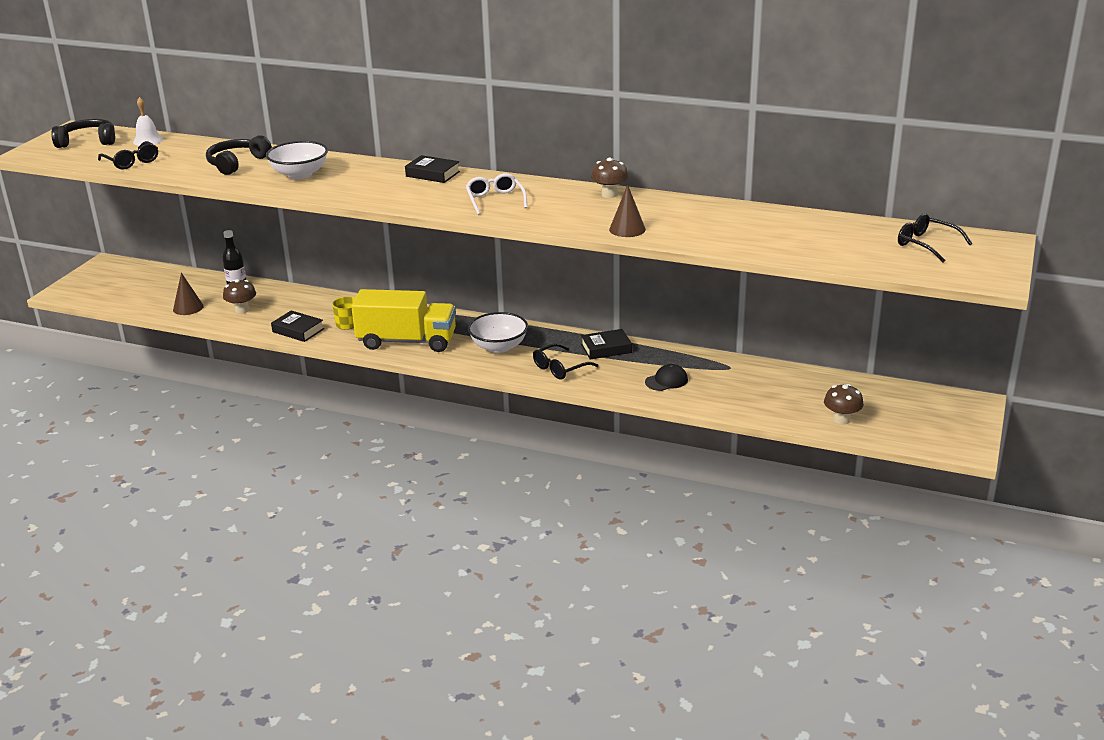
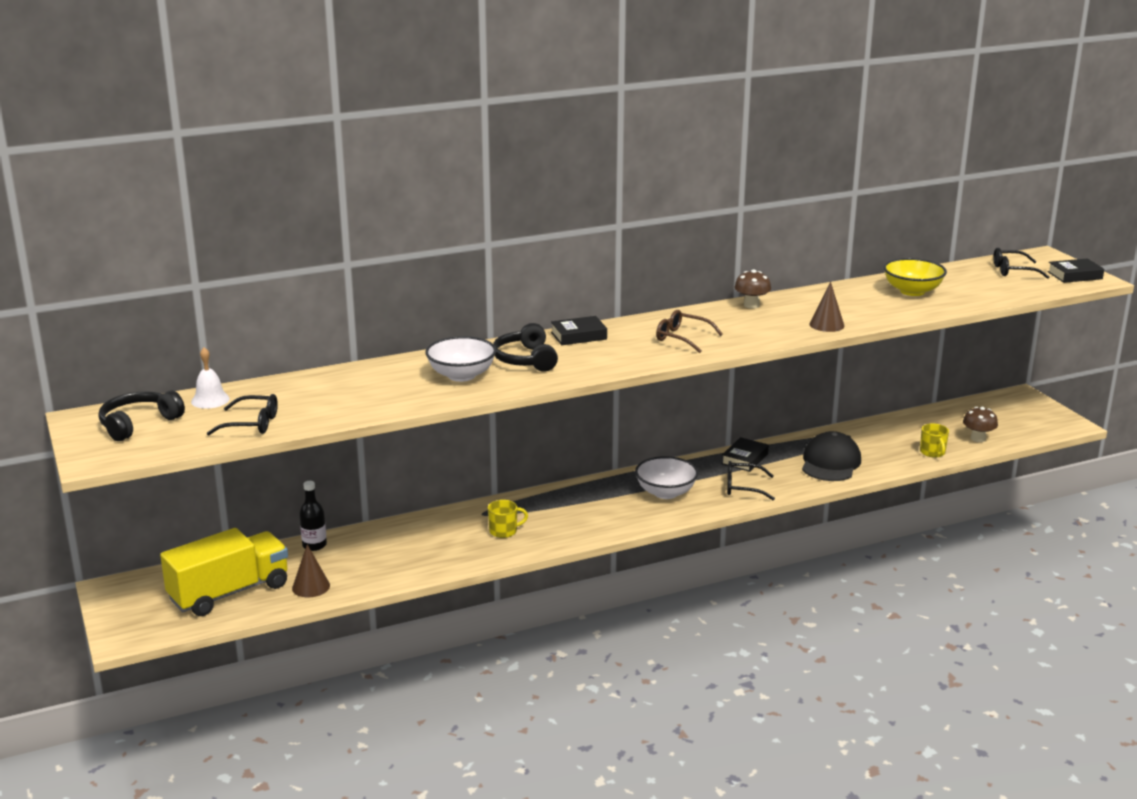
camera: 45 degrees left, 5 degrees down
black headphones [206,135,272,175] -> black headphones moved to [493,323,558,372]
brown mushroom [223,279,256,313] -> none
black book [271,310,324,342] -> black book moved to [1047,259,1104,283]
yellow truck [351,289,456,352] -> yellow truck moved to [160,528,288,616]
white glasses [466,173,527,215] -> brown glasses [656,310,723,353]
black glasses [533,343,599,379] -> black glasses turned 90 degrees clockwise [727,461,775,500]
black cap [645,364,688,391] -> black cap [802,431,861,481], size x1.82
none -> yellow bowl [884,258,947,296]
none -> yellow mug [920,424,949,458]

